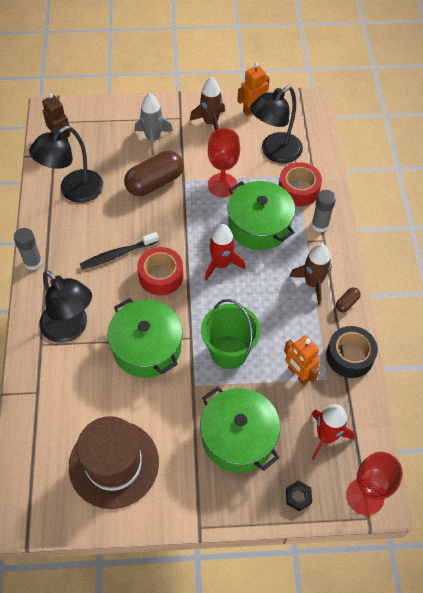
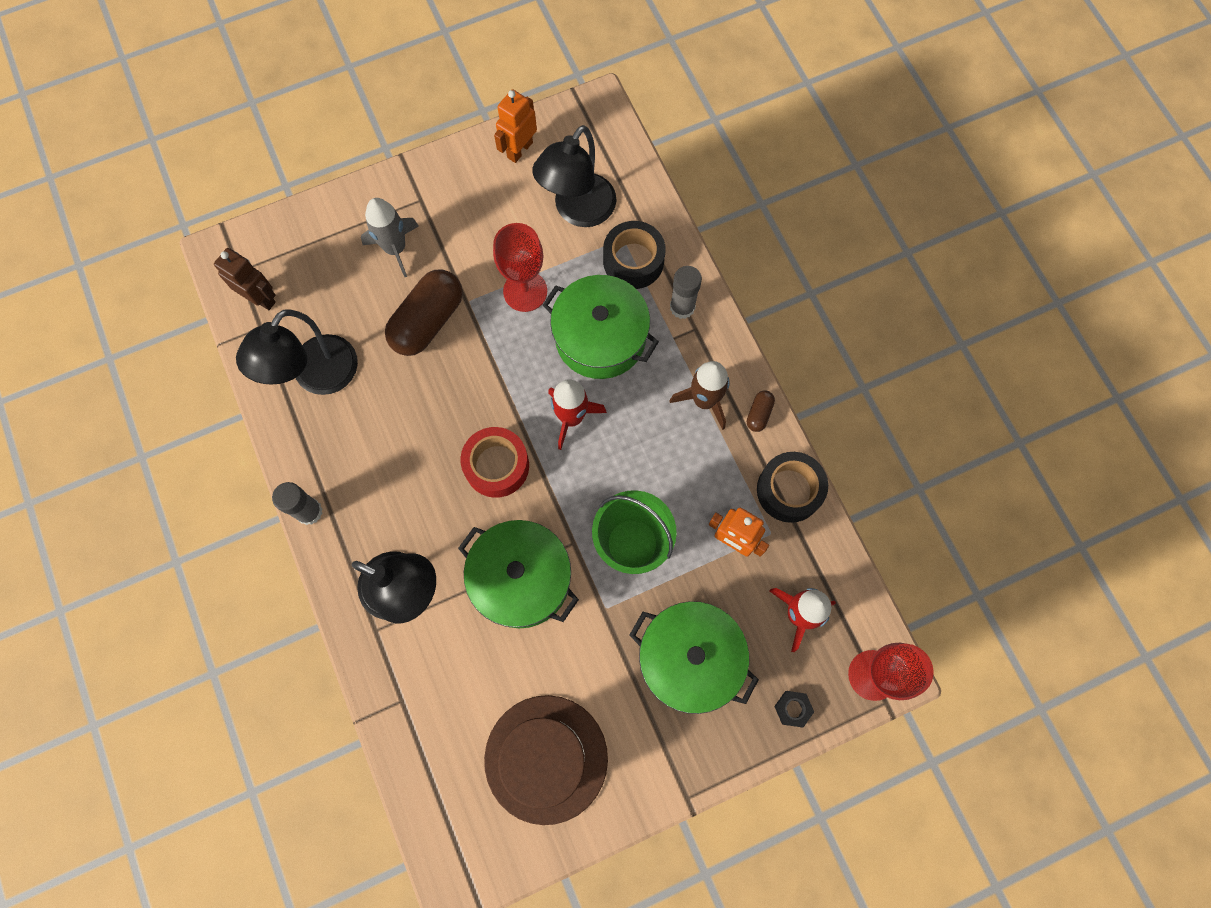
camera: 20 degrees left, 15 degrees up
black toothbrush [80,232,159,270] -> none
brown rocket [190,77,225,130] -> none
red tape [279,162,322,207] -> black tape [603,221,666,289]

